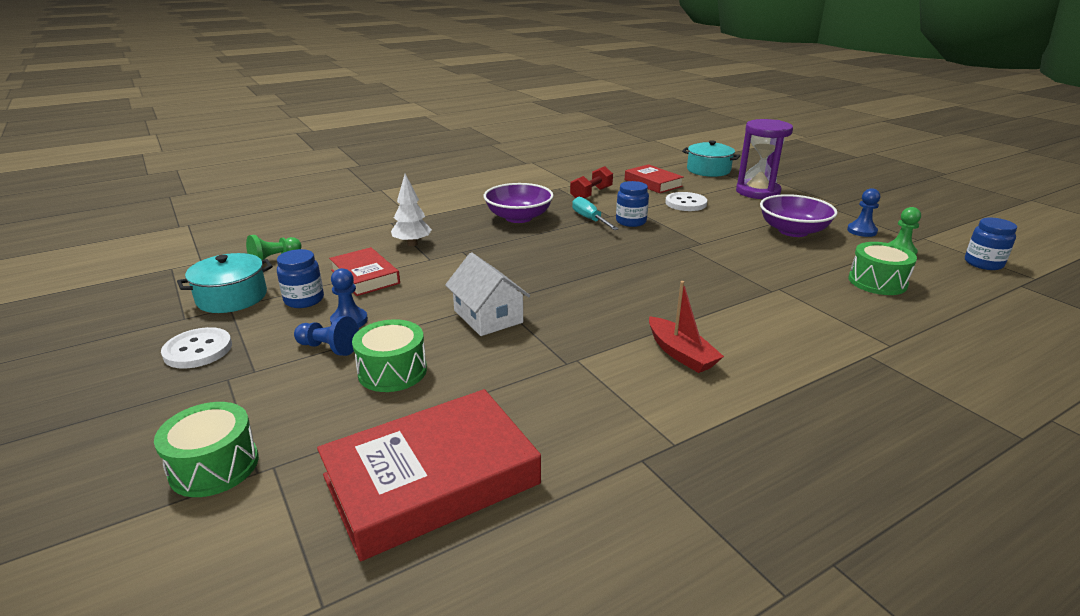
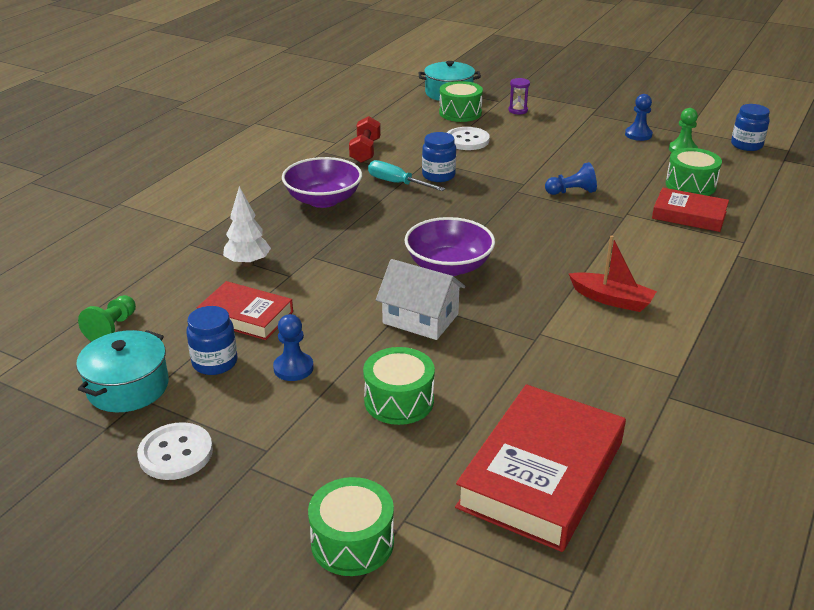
camera: 30 degrees left, 5 degrees up
blue pawn [294,316,359,356] -> blue pawn moved to [545,162,597,195]
red book [625,164,684,193] -> red book moved to [652,188,729,232]
purple hourglass [736,119,793,199] -> purple hourglass [508,78,530,114], size x0.43
purple bowl [760,194,838,237] -> purple bowl moved to [405,217,495,276]
none -> green drum [439,81,483,122]

